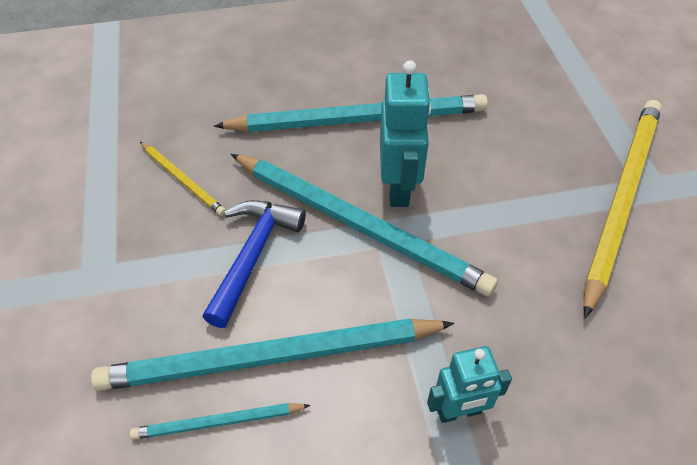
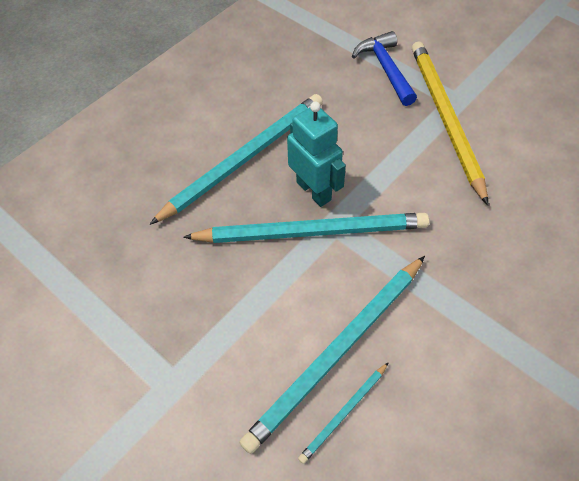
camera: 35 degrees left, 5 degrees up
yellow pencil [140,142,226,216] -> none
blue hammer [202,200,306,328] -> blue hammer moved to [352,31,417,106]
turquoise robot [427,346,512,423] -> none

